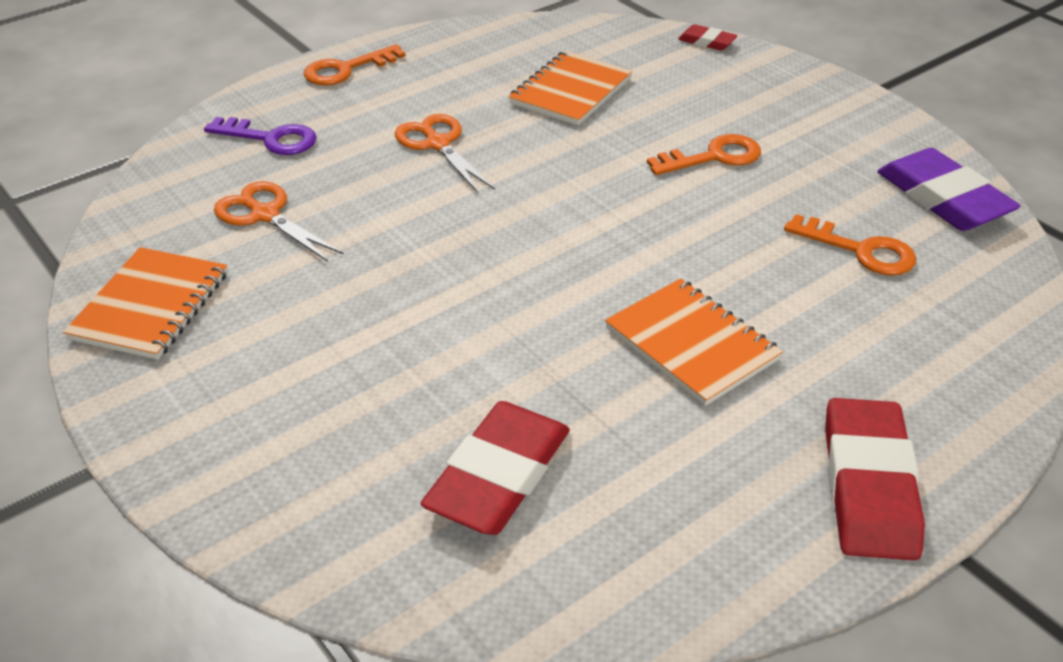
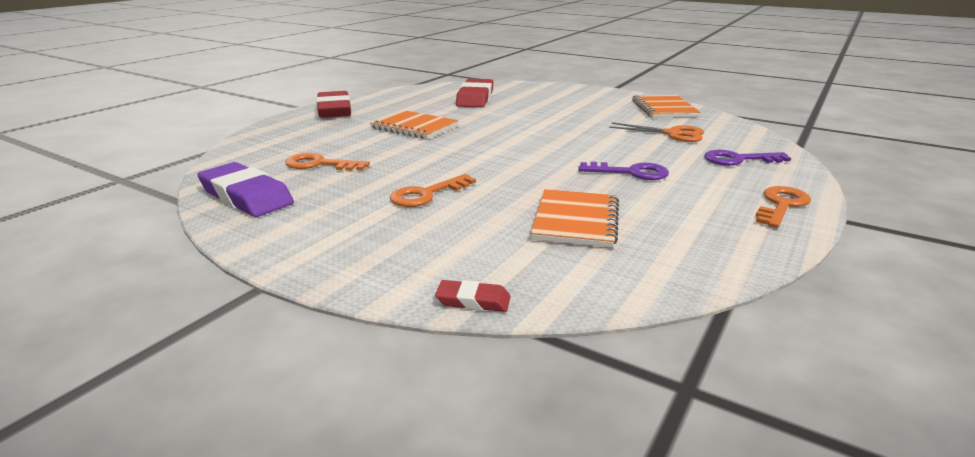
camera: 160 degrees right, 15 degrees down
orange scissors [395,114,495,193] -> purple key [578,162,669,180]

